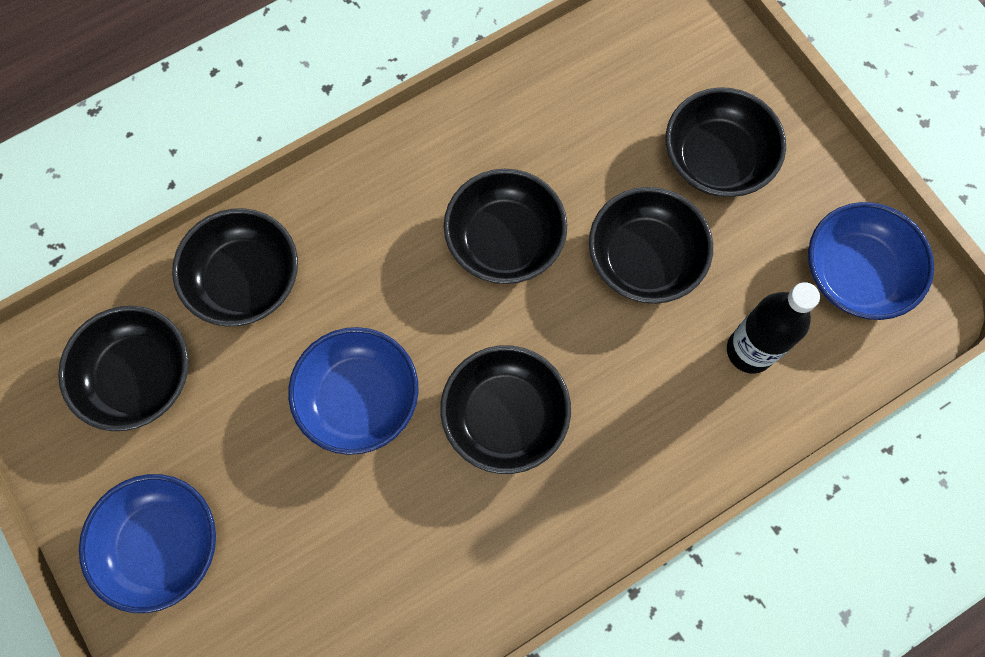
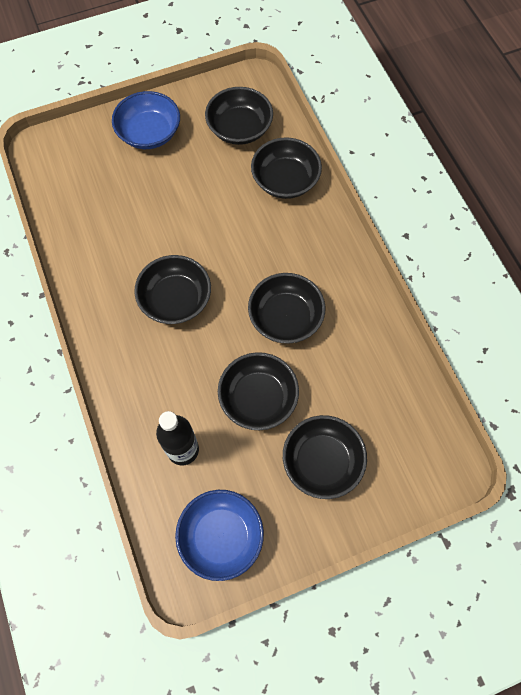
camera: 100 degrees right, 5 degrees down
blue bowl [288,327,419,455] -> none

